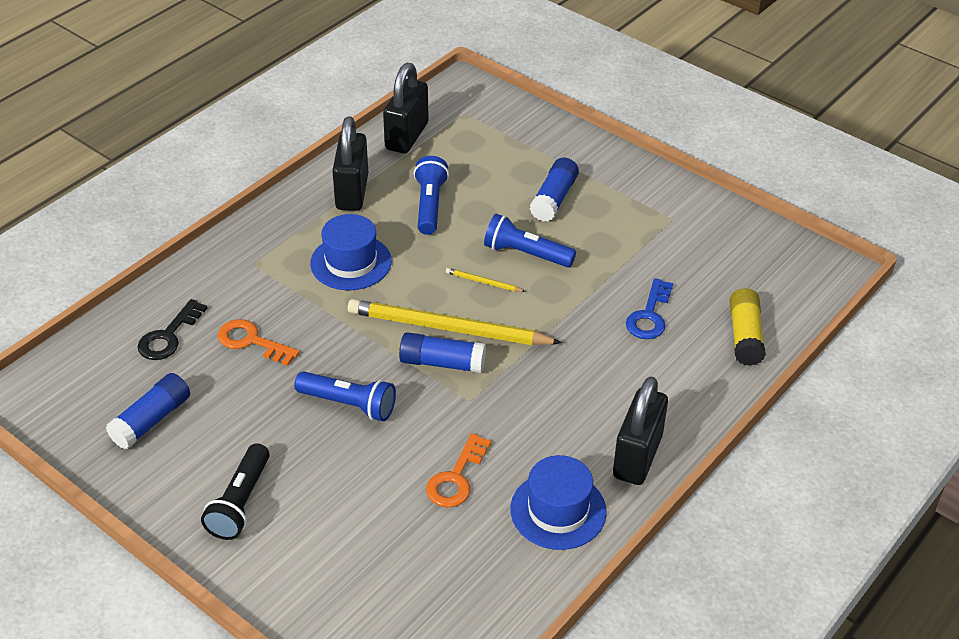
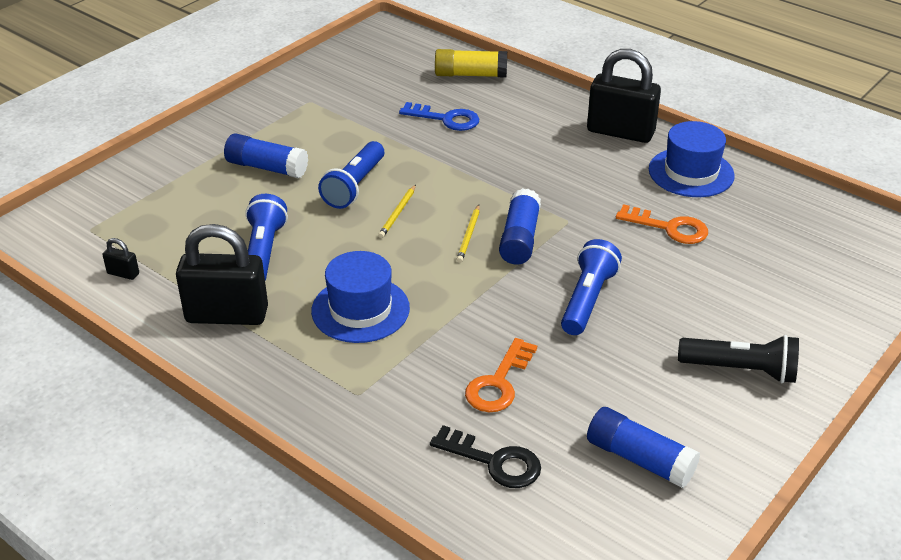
camera: 90 degrees left, 5 degrees down
yellow pencil [348,299,562,345] -> yellow pencil [456,205,480,263], size x0.40
black padlock [383,63,429,154] -> black padlock [103,238,139,280], size x0.41
blue flashlight [414,156,449,235] -> blue flashlight turned 90 degrees clockwise [245,194,288,281]

